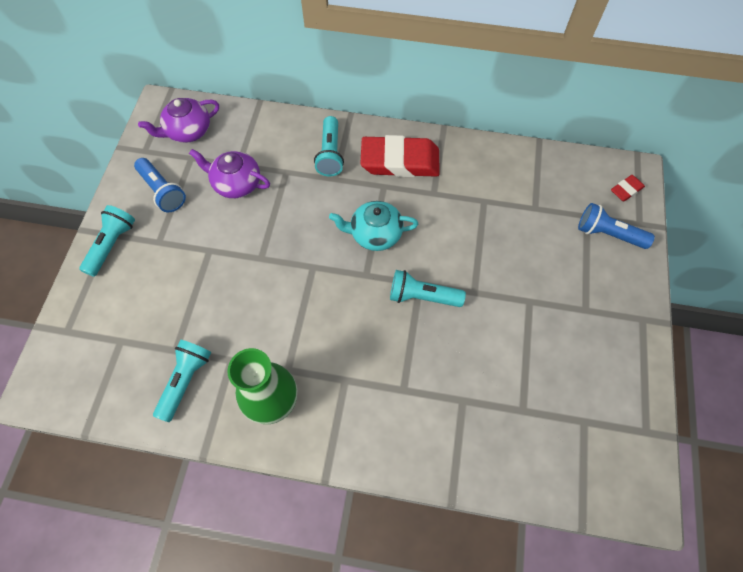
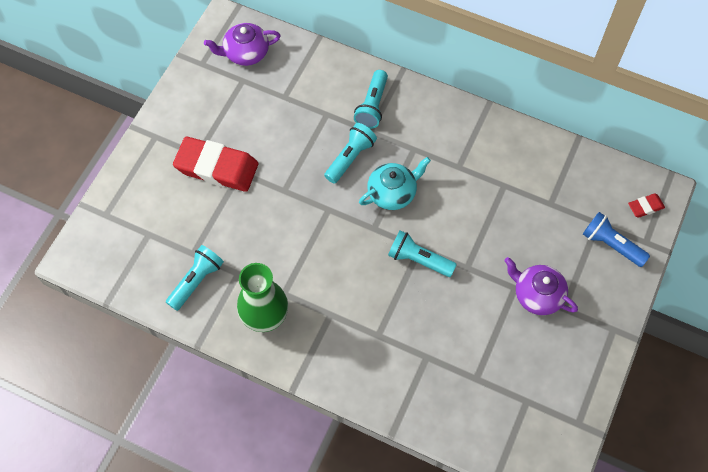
camera: 15 degrees right, 0 degrees up
turquoise flashlight [79,205,135,277] -> turquoise flashlight moved to [324,123,377,184]
blue flashlight [134,158,186,212] -> none
purple teapot [189,149,270,198] -> purple teapot moved to [504,257,578,315]
turquoise teapot [329,201,418,251] -> turquoise teapot turned 135 degrees clockwise [359,157,431,210]
red eraser [360,135,440,177] -> red eraser moved to [173,137,258,192]

